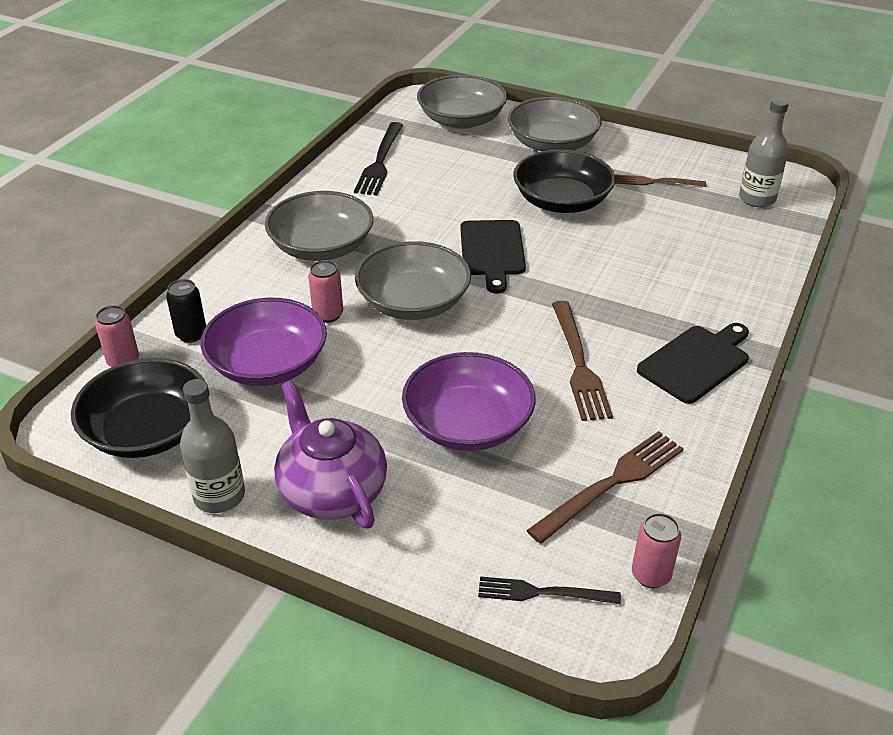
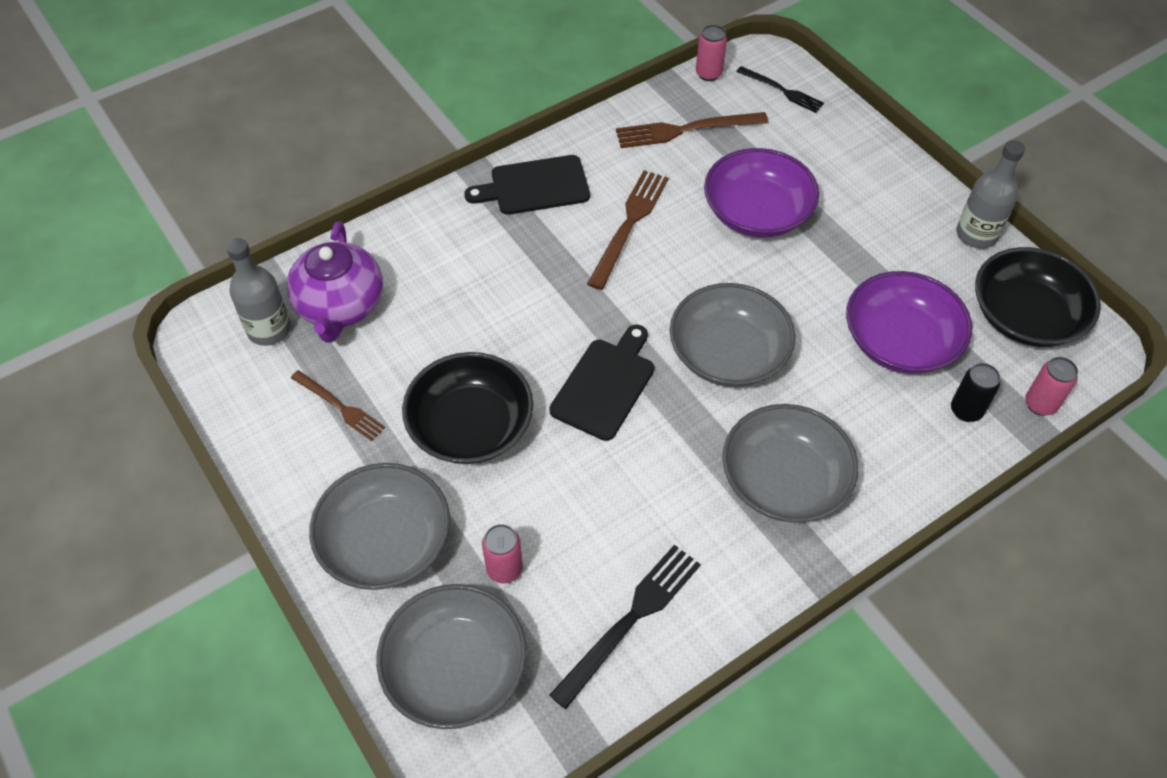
camera: 150 degrees left, 15 degrees up
purple teapot [274,381,387,528] -> purple teapot moved to [287,221,383,343]
pink can [308,260,343,323] -> pink can moved to [482,524,523,584]

